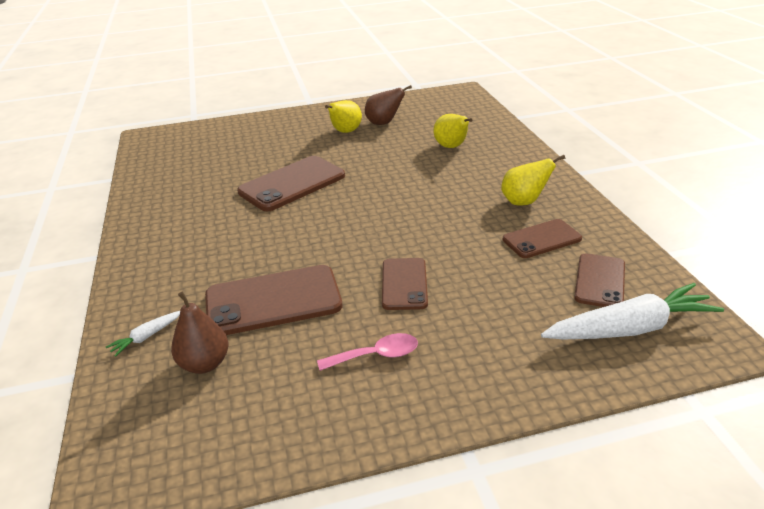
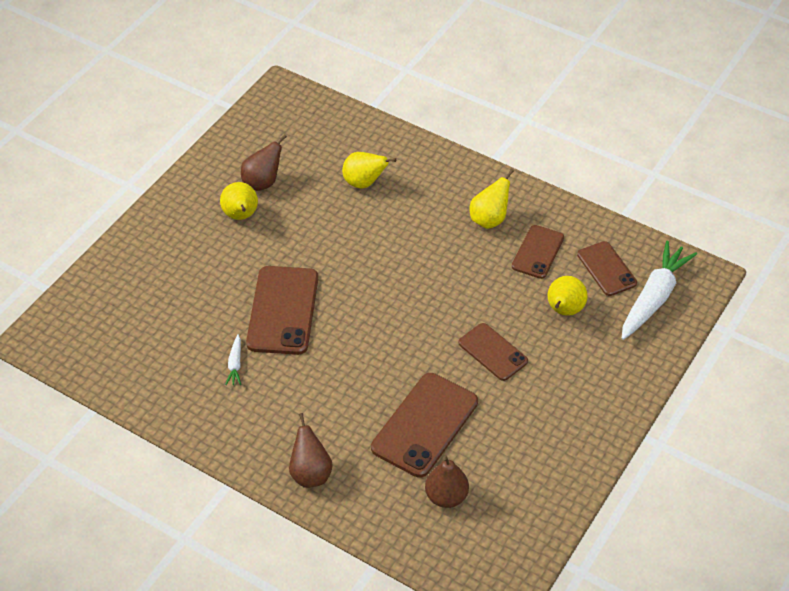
camera: 45 degrees left, 15 degrees up
white carrot [106,311,180,357] -> white carrot moved to [225,334,241,385]
pink spoon [317,333,418,371] -> none
none -> brown pear [289,413,333,488]
none -> yellow pear [548,276,588,316]

